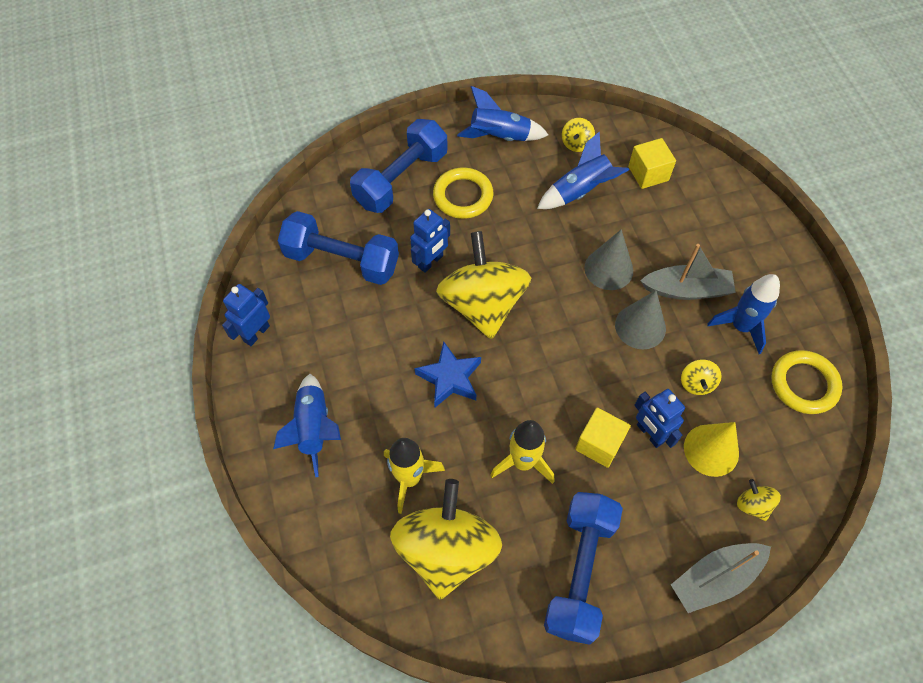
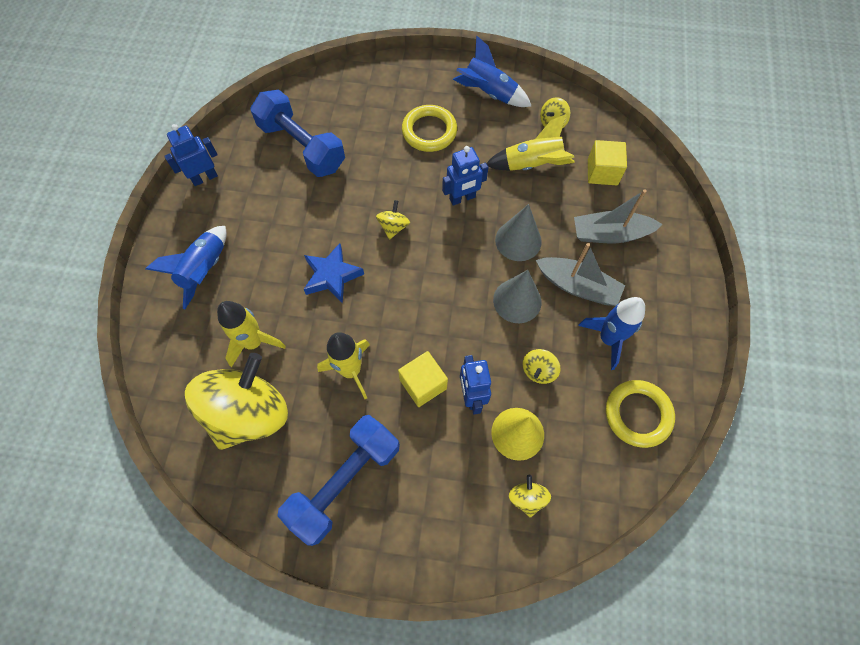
camera: 25 degrees right, 5 degrees up
blue dumbbell [350,119,448,213] -> none
blue robot [410,209,450,273] -> blue robot moved to [442,146,489,206]
yellow spinning top [436,231,531,339] -> yellow spinning top [376,200,410,240], size x0.40
blue rocket [537,131,629,209] -> yellow rocket [487,114,575,171]
grey boat [671,543,771,613] -> grey boat moved to [574,189,663,243]

